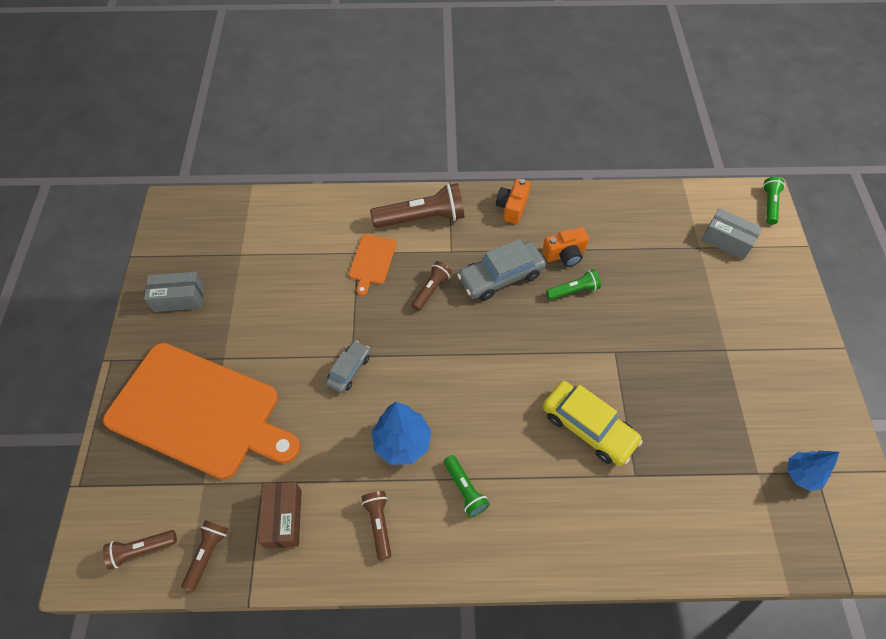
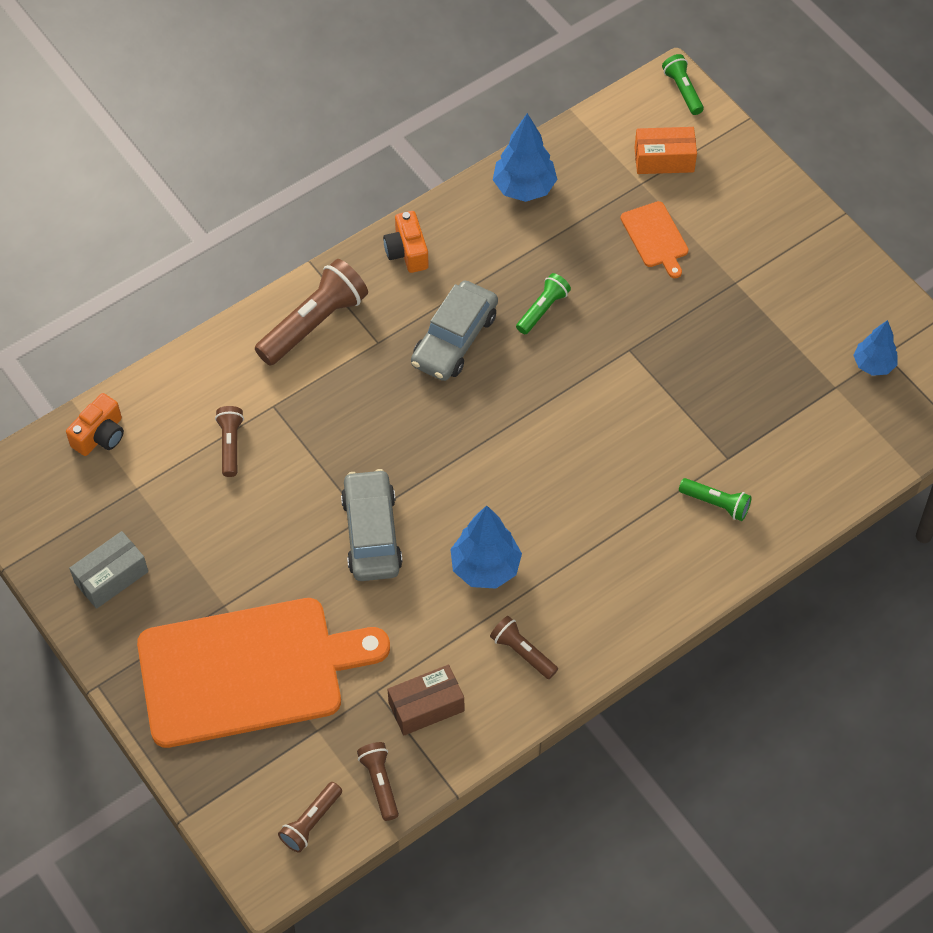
camera: 35 degrees left, 0 degrees up
brown box [258,482,302,548] -> brown box turned 75 degrees counterclockwise [388,664,464,736]
grey car [325,340,370,393] -> grey car [341,469,403,581], size x1.69
orange cutting board [349,234,397,296] -> orange cutting board moved to [620,201,689,278]
brown flashlight [411,261,452,311] -> brown flashlight moved to [215,406,244,477]
green flashlight [444,455,490,517] -> green flashlight moved to [679,478,752,521]
orange camera [542,227,589,267] -> orange camera moved to [66,393,124,456]
yellow car [543,381,643,466] -> none
grey box [701,208,762,260] -> orange box [634,127,697,174]
none -> blue tree [493,113,557,202]

